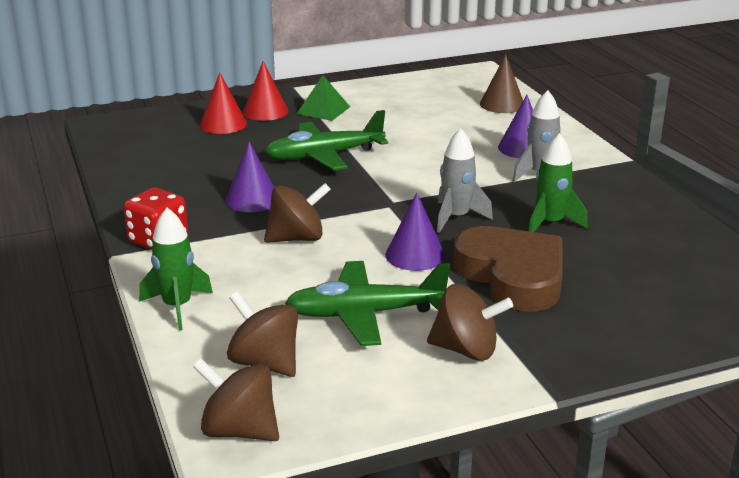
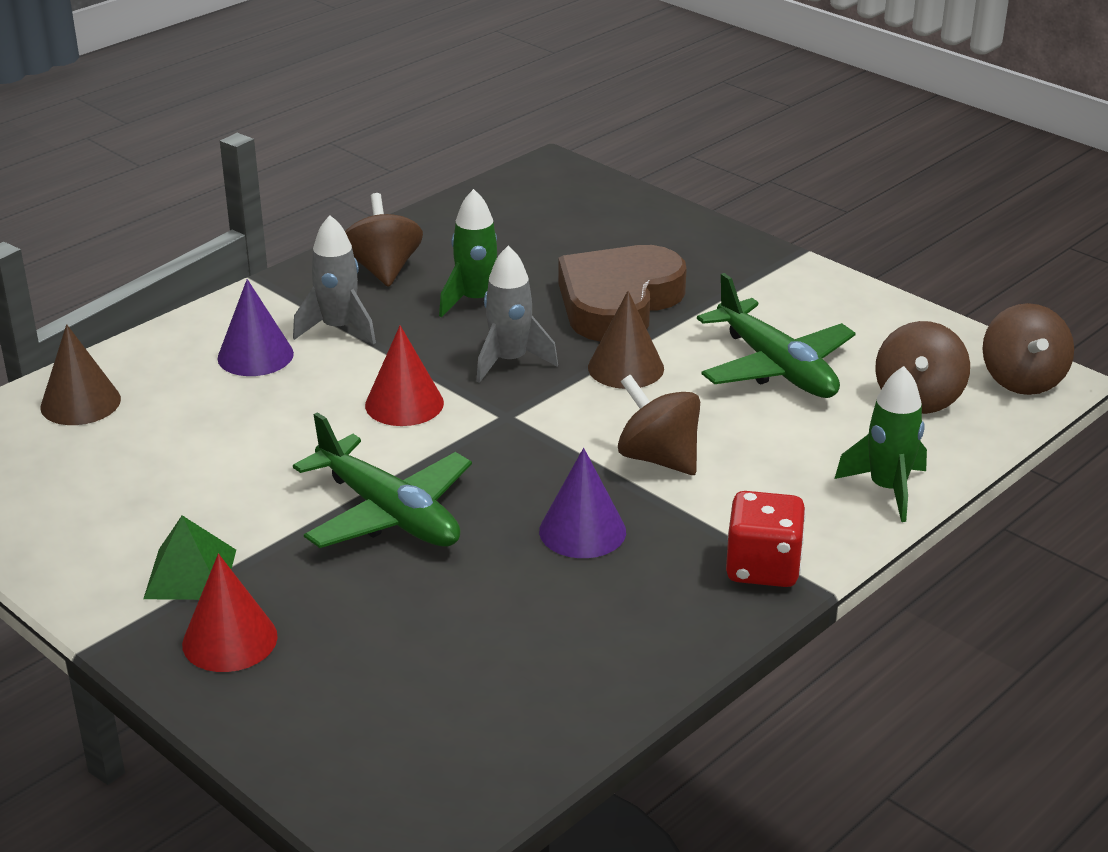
camera: 115 degrees left, 5 degrees up
red cone [200,72,247,134] -> red cone moved to [365,325,444,426]
purple cone [385,193,445,271] -> brown cone [588,291,664,389]
brown spinning top [427,284,513,361] -> brown spinning top moved to [345,193,423,287]

